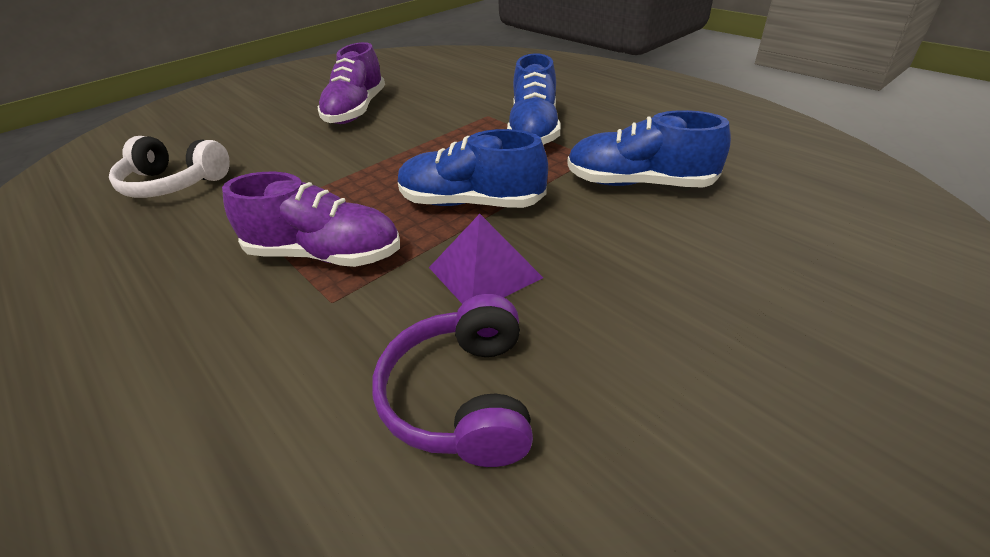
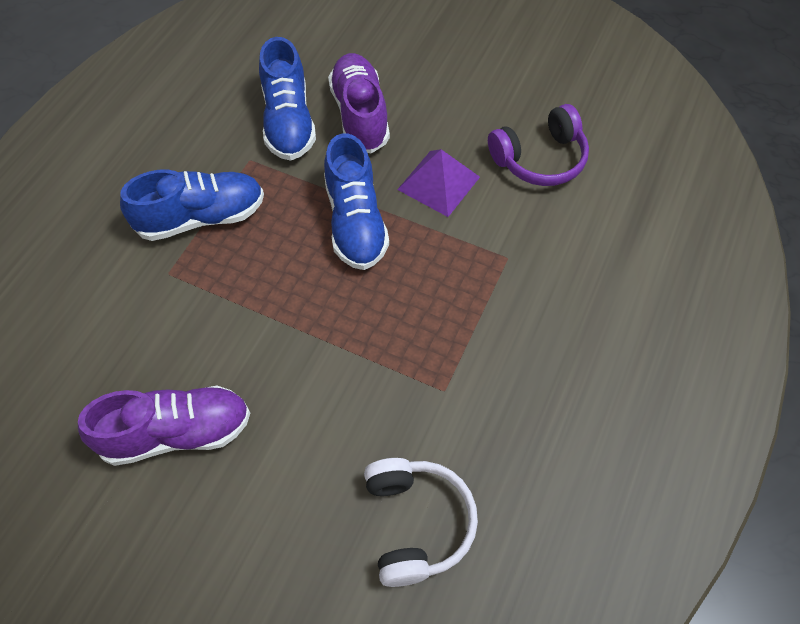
camera: 115 degrees left, 20 degrees up
purple shoe [222,172,400,267] -> purple shoe moved to [328,53,390,153]

